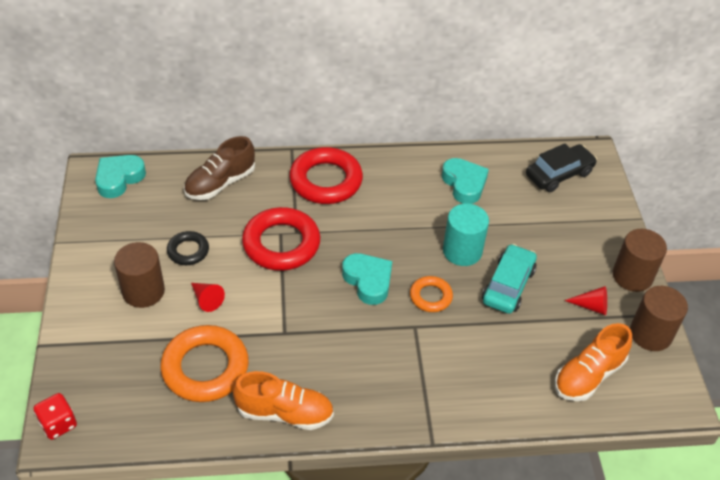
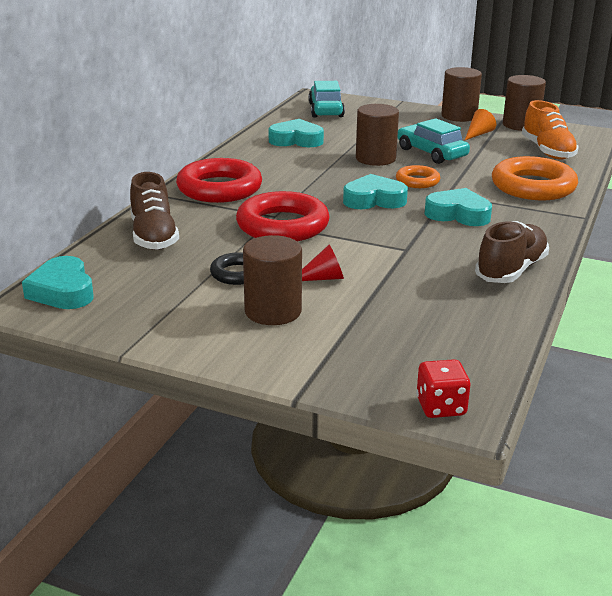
camera: 60 degrees left, 20 degrees down
orange ring [160,325,249,402] -> orange ring moved to [492,156,578,200]
orange shoe [233,371,334,430] -> brown shoe [475,221,549,283]
turquoise cylinder [443,204,489,266] -> brown cylinder [356,104,399,166]
black car [526,143,597,192] -> turquoise car [309,81,345,117]
red cone [564,286,607,315] -> orange cone [465,109,496,140]
none -> turquoise heart [425,188,492,226]

